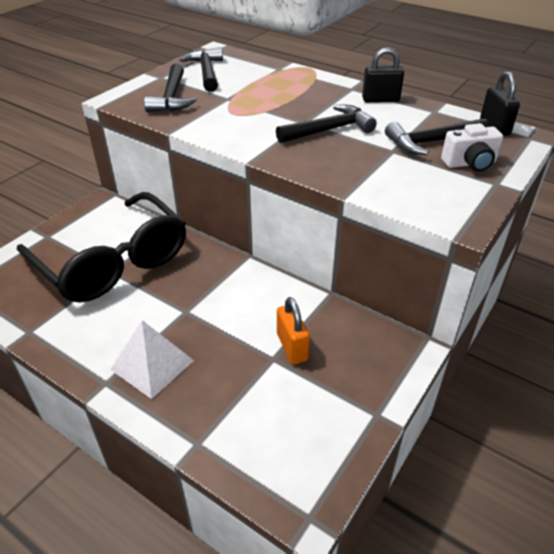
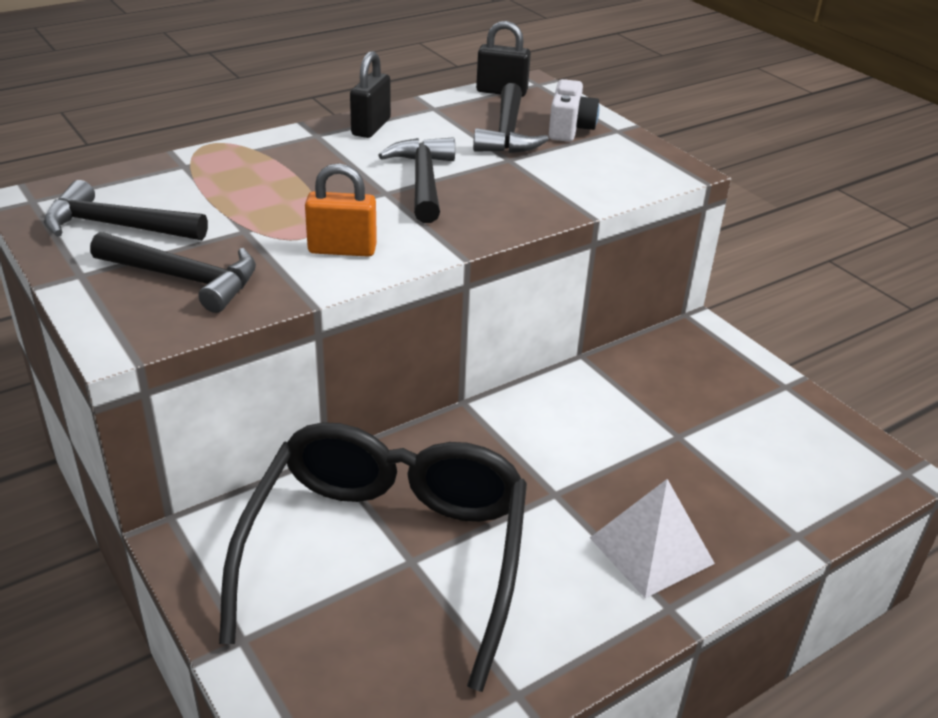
camera: 70 degrees left, 5 degrees down
black glasses [17,192,186,302] -> black glasses turned 60 degrees counterclockwise [219,422,527,692]
orange padlock [277,297,310,364] -> orange padlock moved to [305,163,377,257]

